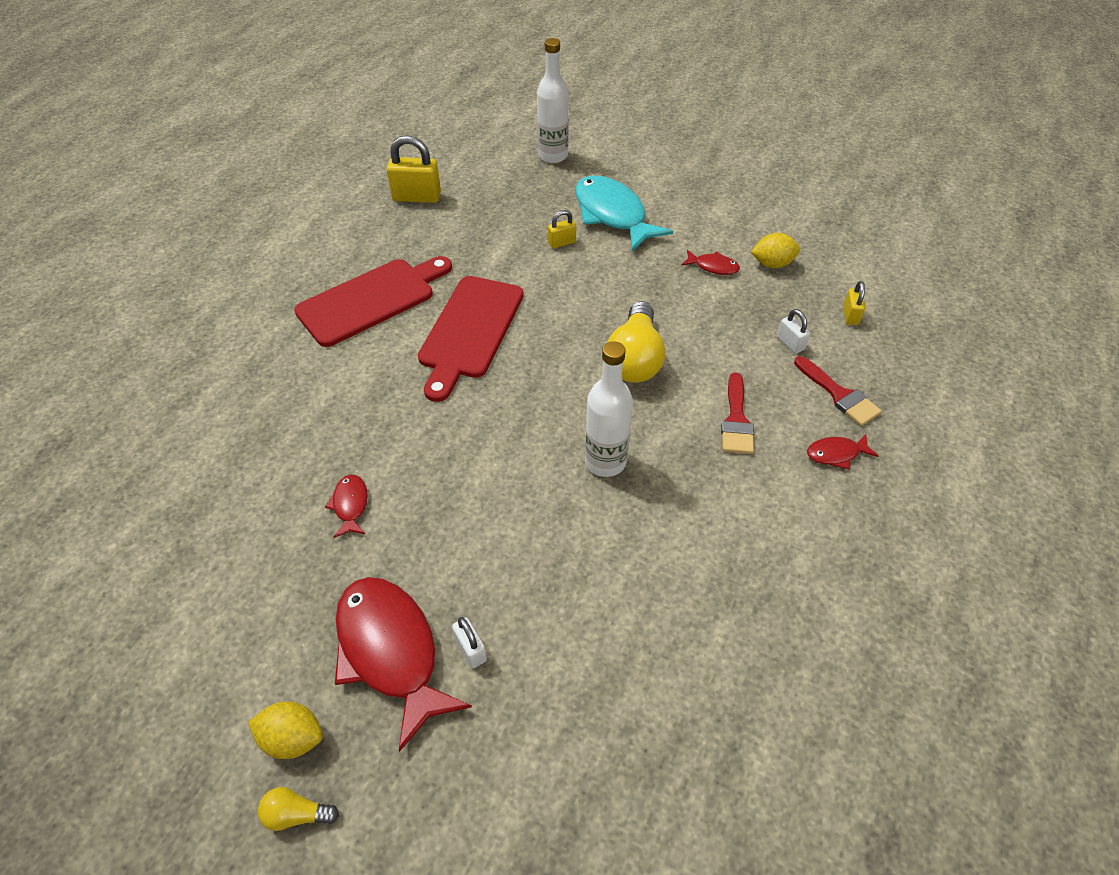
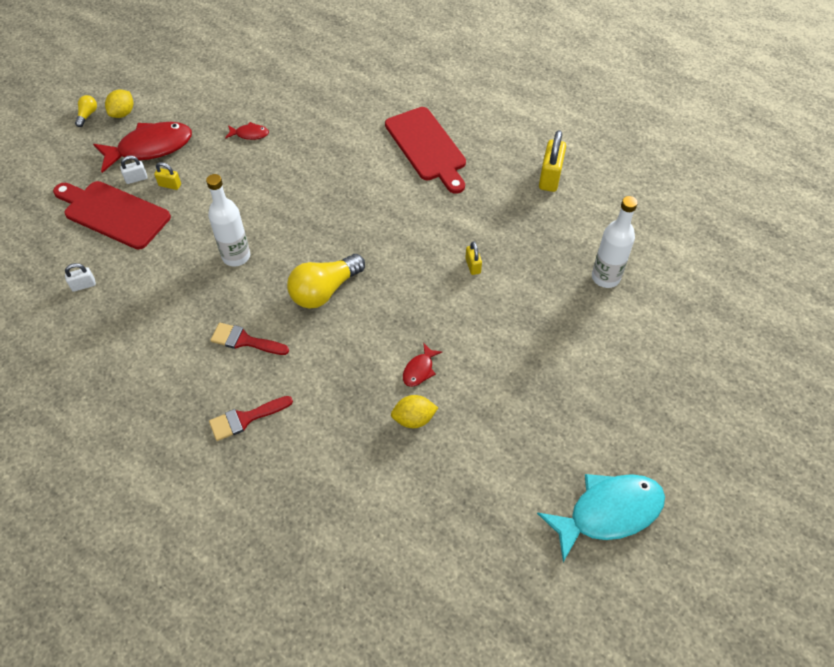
camera: 100 degrees right, 5 degrees up
red cutting board [418,276,524,402] -> red cutting board moved to [53,181,171,249]
turquoise fish [575,175,673,251] -> turquoise fish moved to [537,474,665,562]
yellow light bulb [607,301,665,383] -> yellow light bulb turned 60 degrees counterclockwise [287,254,365,309]
yellow lemon [751,233,800,268] -> yellow lemon turned 75 degrees clockwise [391,395,438,428]
white padlock [777,309,810,354] -> white padlock moved to [65,263,96,292]
red fish [807,434,878,469] -> none
yellow padlock [843,281,865,325] -> yellow padlock moved to [154,162,181,190]

